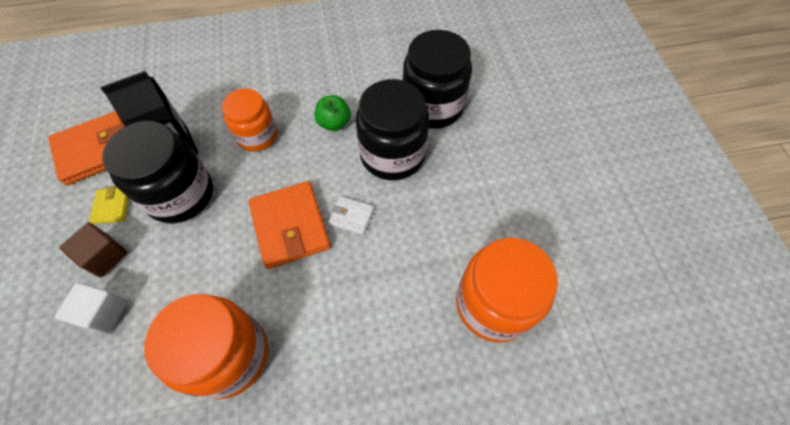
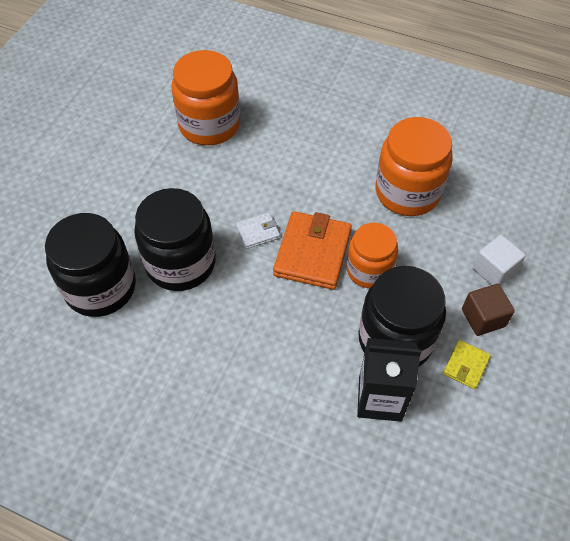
camera: 145 degrees left, 5 degrees down
orange wallet [48,111,125,185] -> none
orange jar [222,88,277,152] -> orange jar moved to [346,223,398,288]
green apple [315,95,351,131] -> none
white wallet [328,196,374,235] -> white wallet turned 75 degrees counterclockwise [236,213,280,249]

